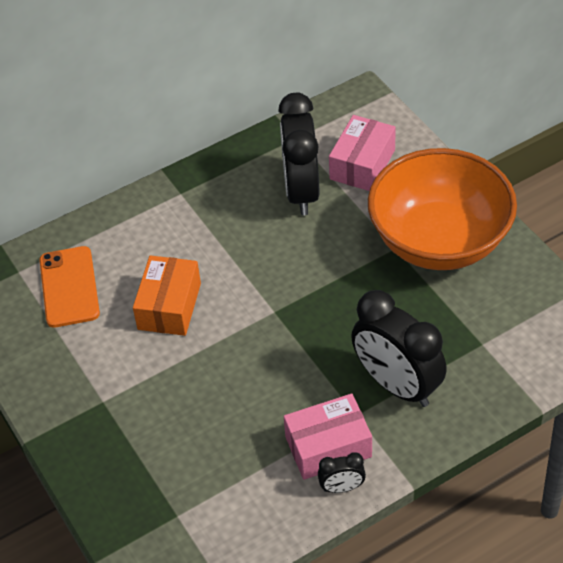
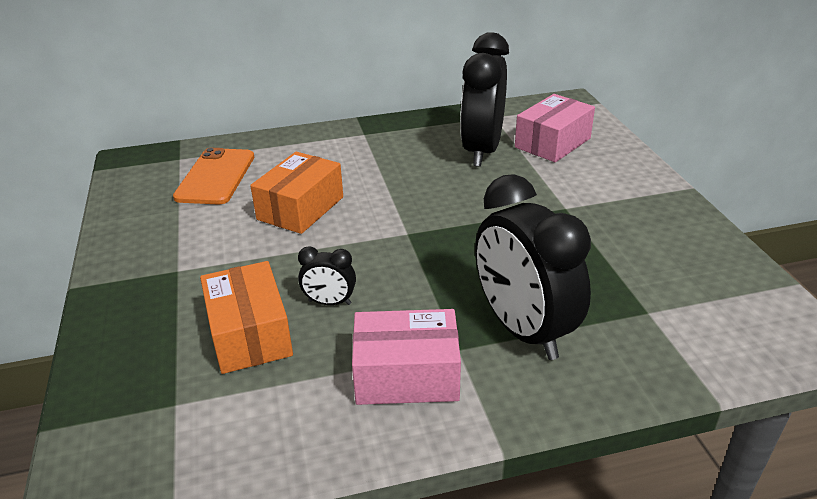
camera: 15 degrees right, 15 degrees down
black clock [318,452,366,493] -> black clock moved to [298,246,356,305]
orange bowl [368,148,517,270] -> none
none -> orange box [200,261,293,374]

